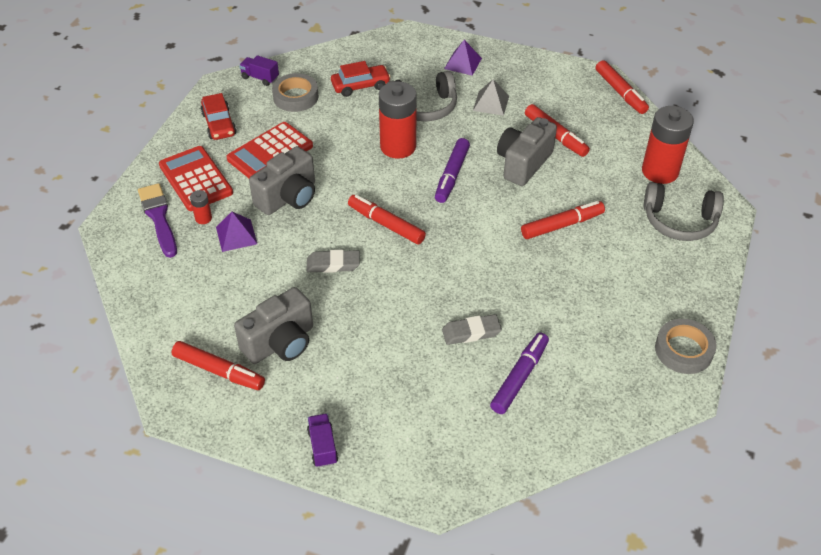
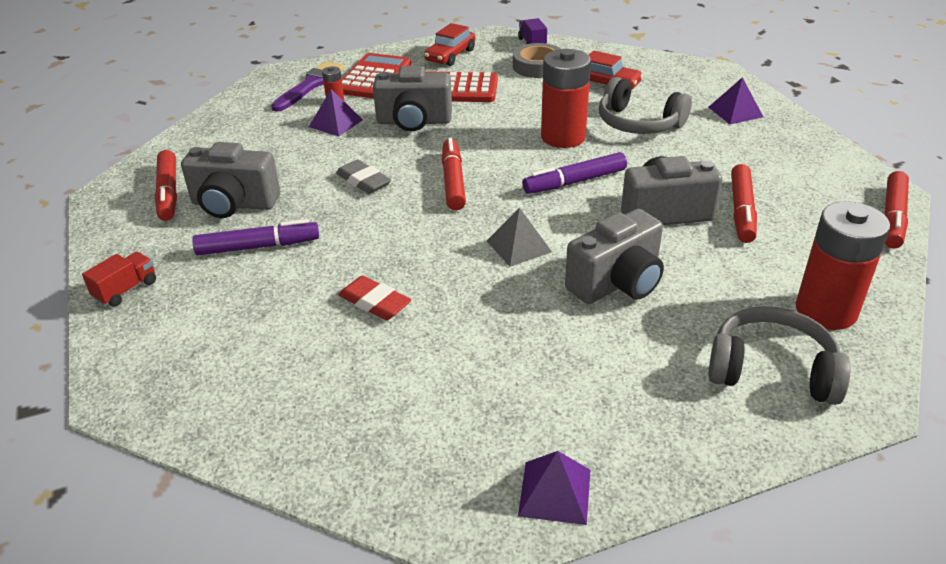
camera: 50 degrees right, 10 degrees down
purple truck [307,413,338,468] -> red truck [82,252,156,307]
grey eraser [442,314,502,345] -> red eraser [338,275,411,320]
grey pyramid [473,79,509,116] -> grey pyramid moved to [487,208,552,267]
purple marker [490,333,549,414] -> purple marker moved to [192,219,319,255]
red marker [521,201,605,239] -> grey camera [565,209,664,304]
grey headphones [644,182,724,241] -> grey headphones turned 135 degrees clockwise [708,306,850,405]
grey tape [655,319,717,374] -> purple pyramid [518,451,590,525]

